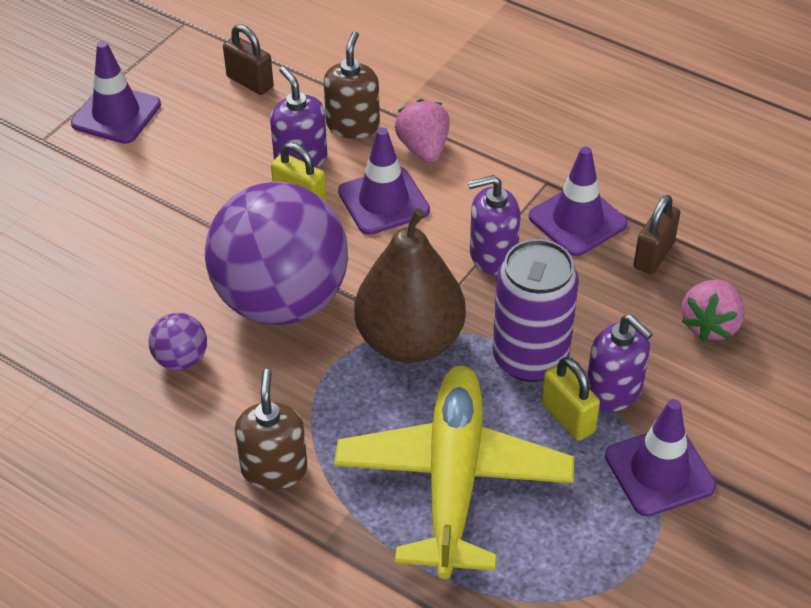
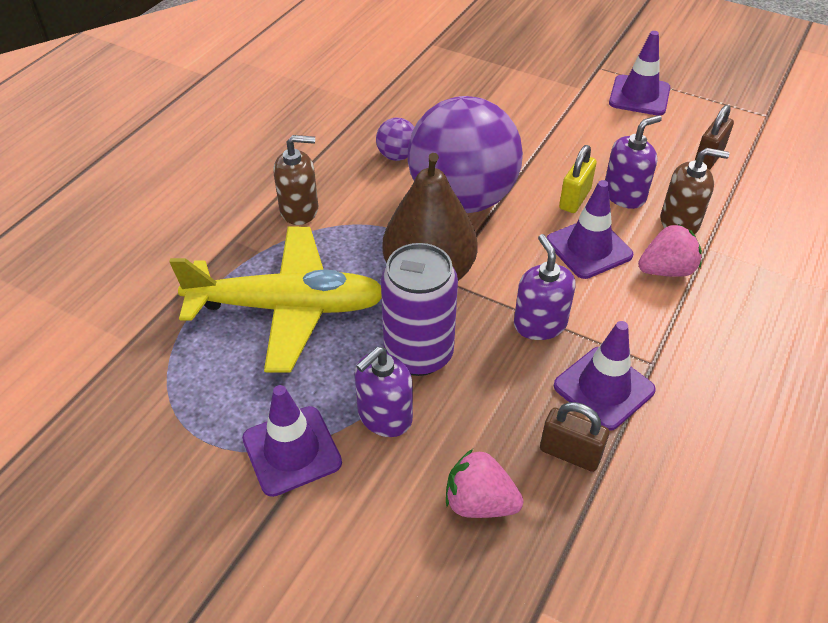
camera: 85 degrees right, 0 degrees up
yellow padlock [542,357,600,441] -> none

